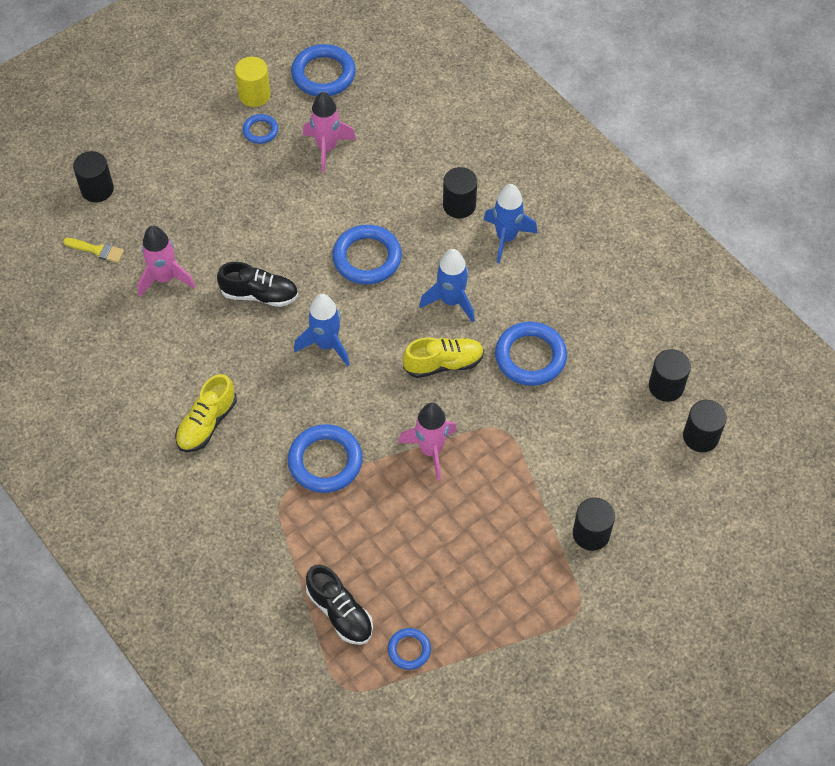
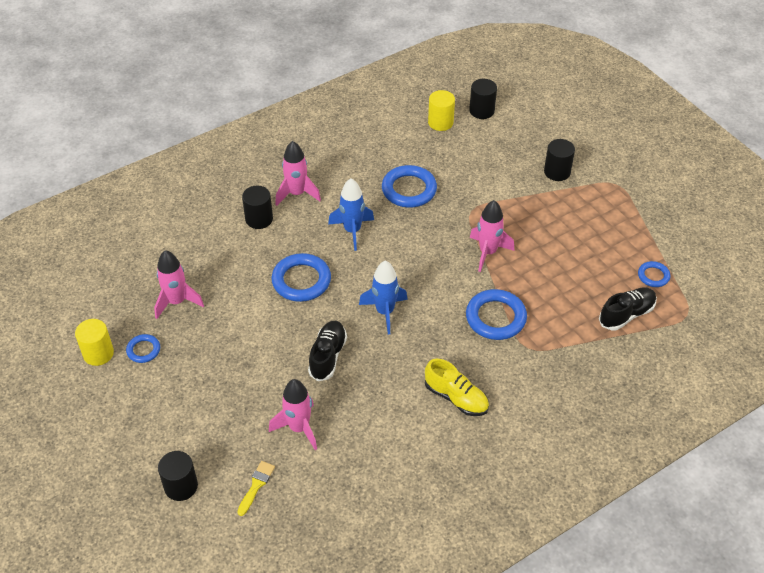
camera: 85 degrees left, 10 degrees down
blue ring [291,44,356,96] -> none
yellow shoe [403,337,484,378] -> none
blue rocket [483,184,537,263] -> pink rocket [275,141,321,206]
black cylinder [649,349,691,402] -> yellow cylinder [428,90,455,131]

